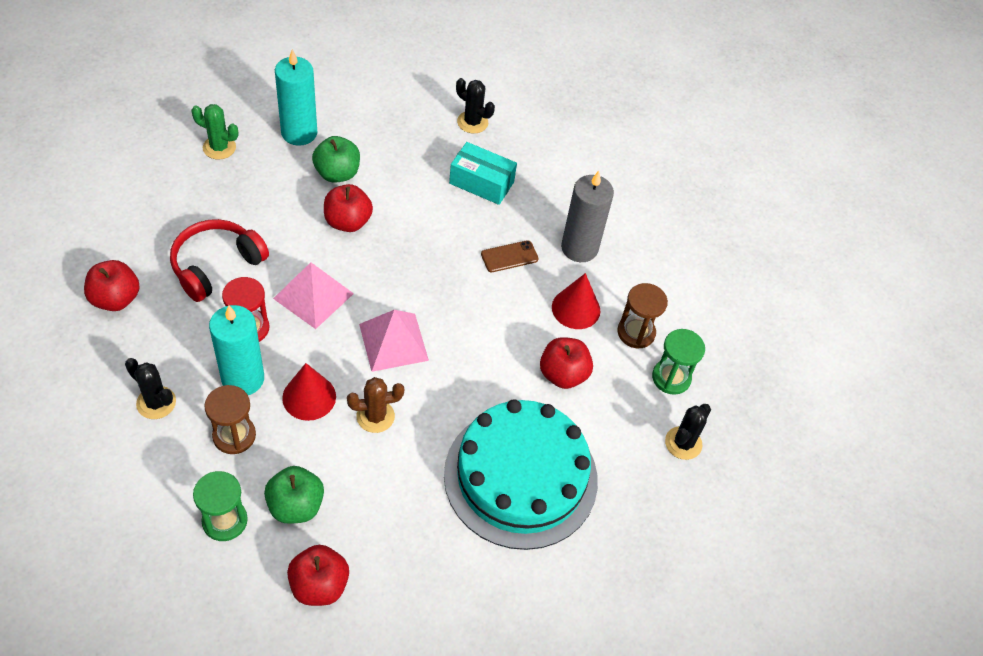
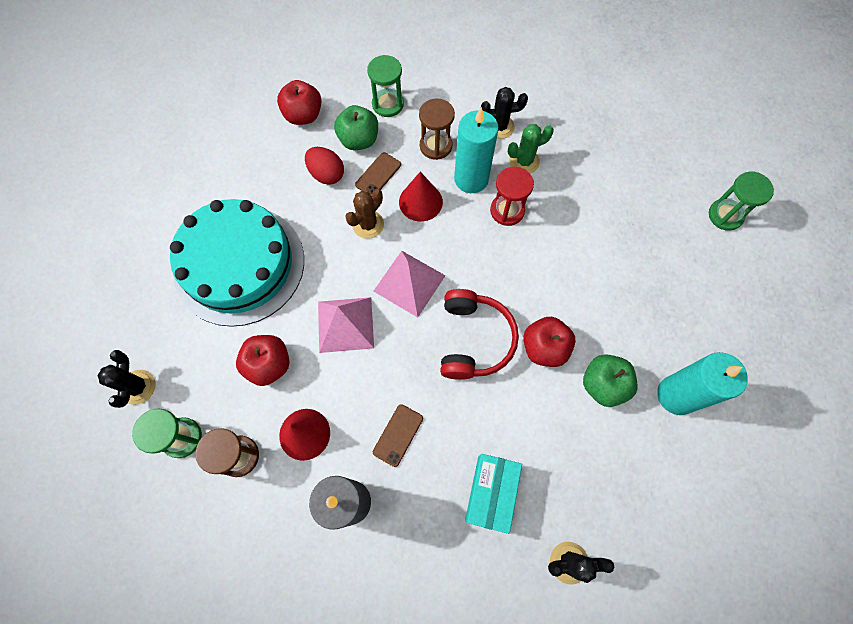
camera: 145 degrees right, 15 degrees up
red apple [84,260,140,311] -> none
red headphones [170,219,269,302] -> red headphones moved to [440,289,519,380]
green cactus [191,104,239,159] -> green cactus moved to [508,124,554,174]
pink pyramid [273,262,354,329] -> pink pyramid moved to [318,297,374,353]
turquoise box [449,142,517,205] -> turquoise box turned 60 degrees counterclockwise [465,454,522,534]
none -> red egg [305,147,344,185]
none -> brown phone [355,152,401,197]
none -> green hourglass [709,172,774,231]

